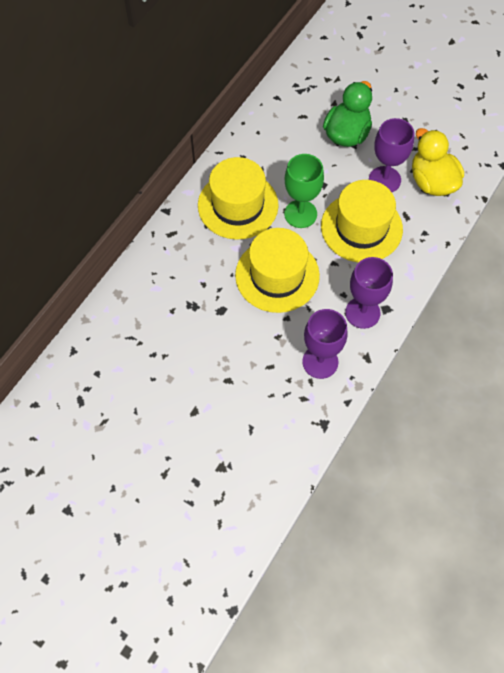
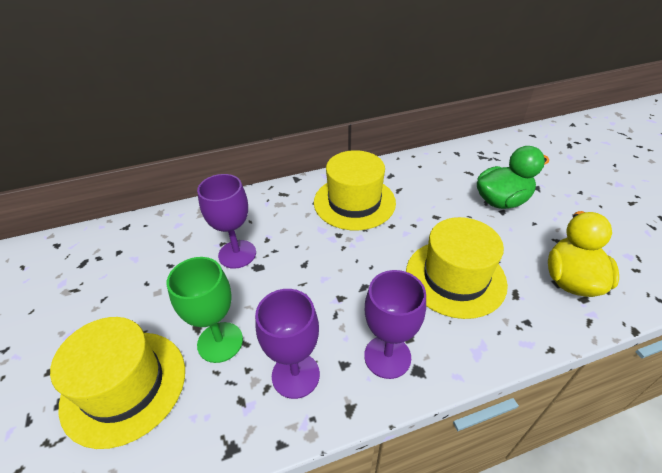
camera: 40 degrees right, 20 degrees down
yellow hat [235,228,320,313] -> yellow hat moved to [50,317,185,449]
green goblet [284,154,324,228] -> green goblet moved to [167,257,243,363]
purple goblet [369,118,414,192] -> purple goblet moved to [197,174,256,269]

